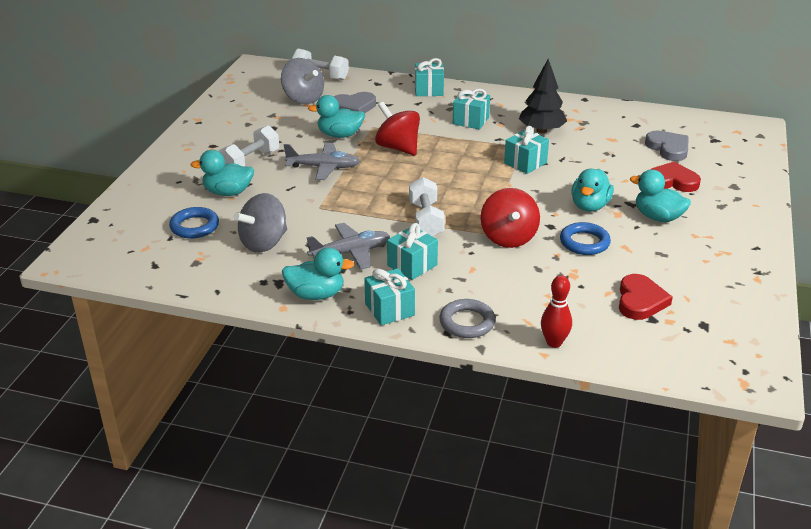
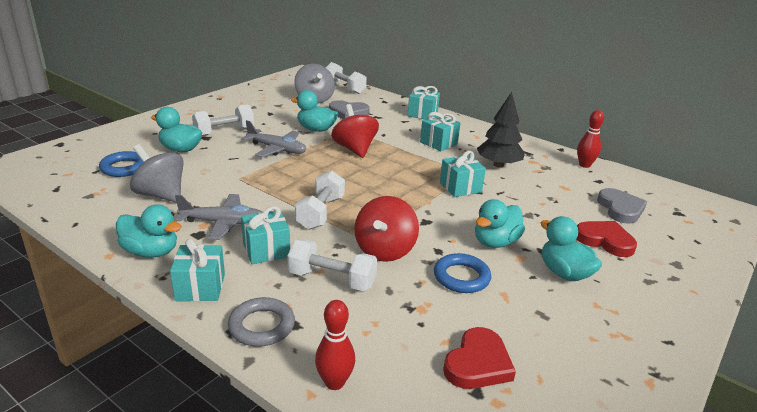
camera: 20 degrees right, 5 degrees down
grey spinning top [233,193,287,253] -> grey spinning top turned 60 degrees clockwise [130,144,184,203]
none -> white dumbbell [287,239,377,291]
none -> red bowling pin [577,110,604,168]

